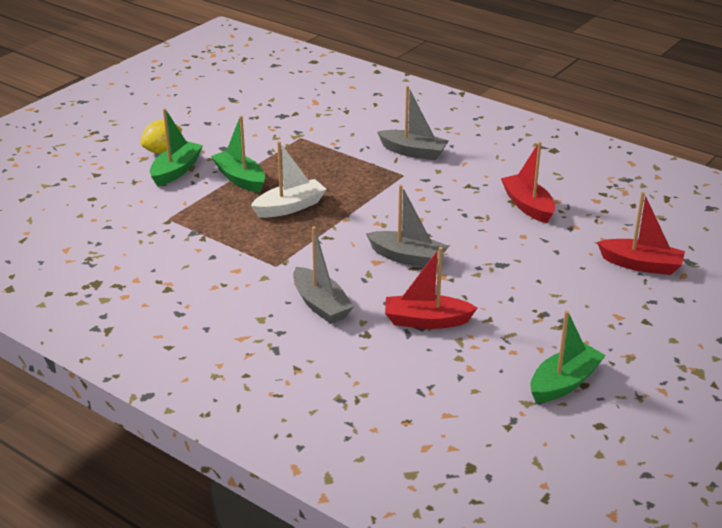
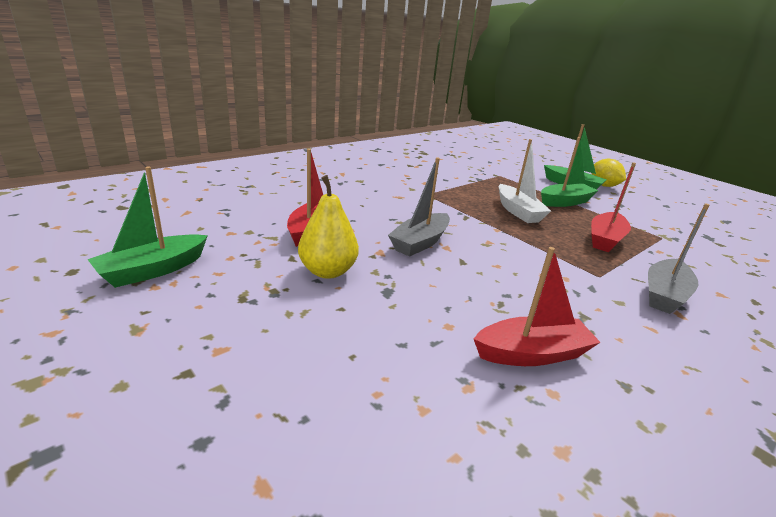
camera: 100 degrees right, 5 degrees down
grey boat [293,226,354,324] -> none
green boat [530,311,606,403] -> green boat turned 75 degrees clockwise [87,166,208,288]
red boat [597,192,685,275] -> red boat moved to [591,162,636,252]
none -> yellow pear [298,175,359,279]

